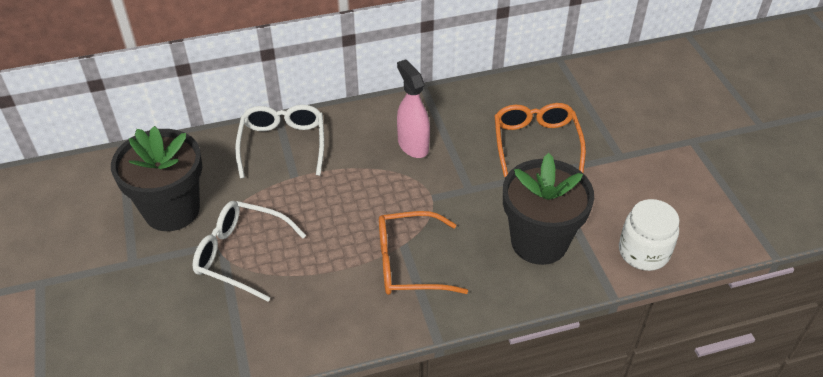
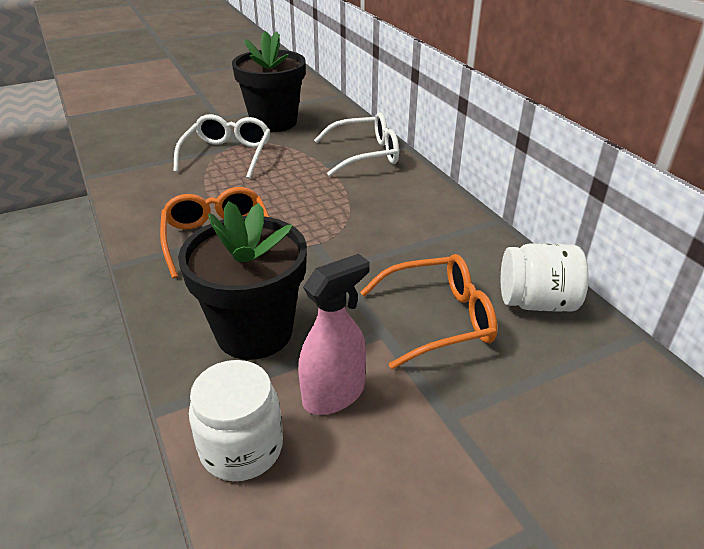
camera: 80 degrees right, 10 degrees down
pink spray bottle [397,59,430,158] -> pink spray bottle moved to [298,254,370,415]
none -> white jar [501,243,588,312]

